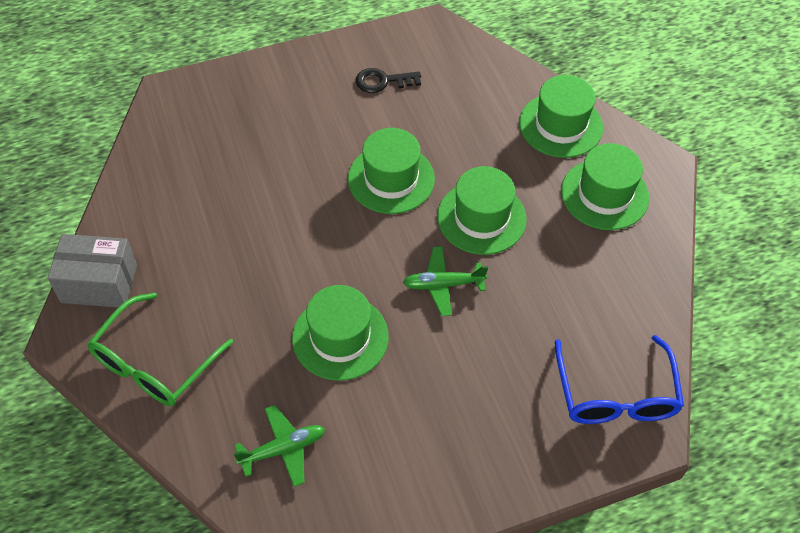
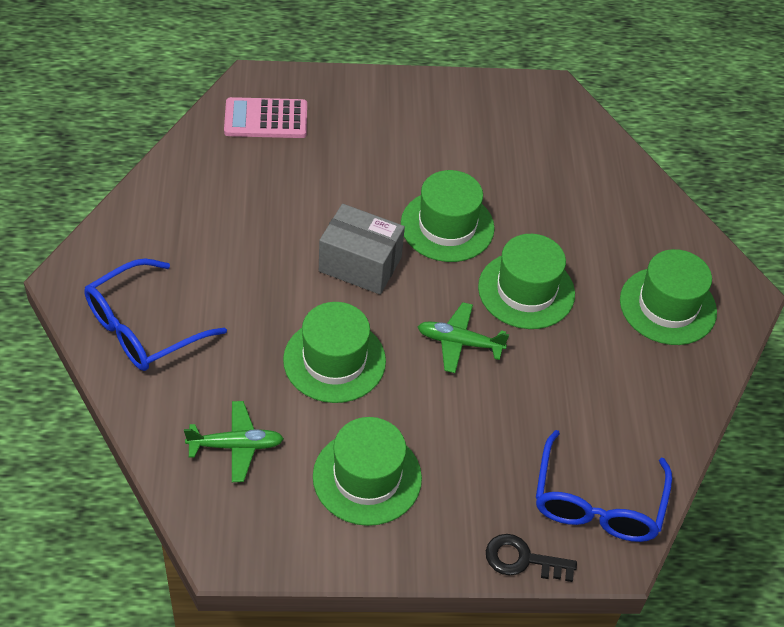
camera: 15 degrees right, 5 degrees down
grey box [48,234,137,308] -> grey box moved to [319,204,405,294]
green glasses [87,293,233,406] -> blue glasses [84,258,227,371]
black key [356,68,421,93] -> black key moved to [486,534,577,582]
green hat [519,75,603,158] -> green hat moved to [313,417,422,526]
none -> pink calculator [224,97,307,138]

